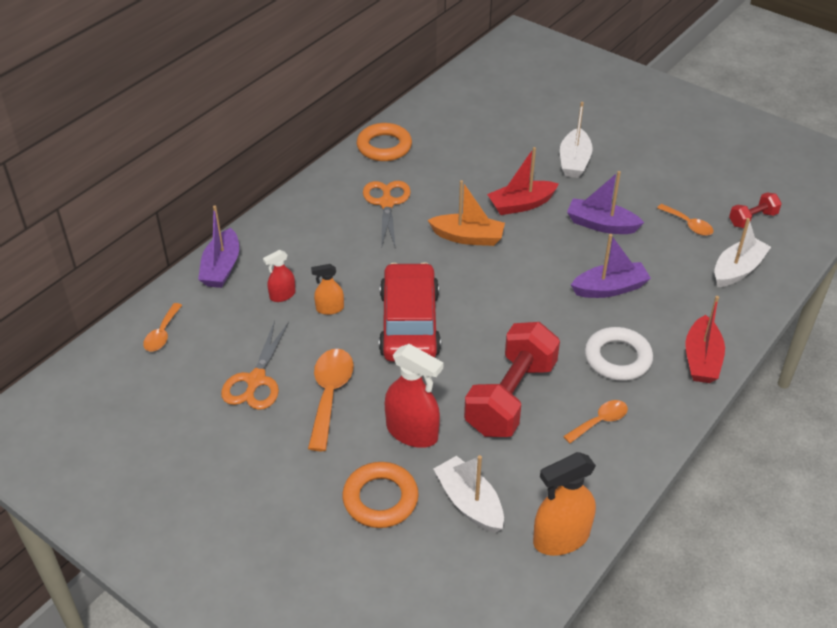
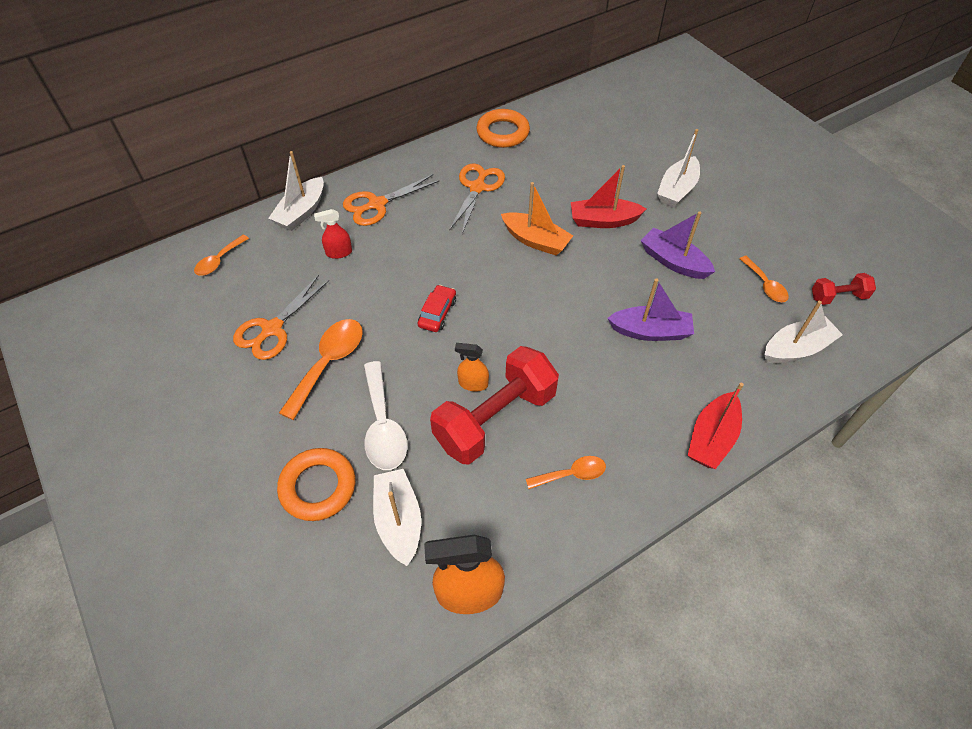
camera: 20 degrees right, 10 degrees up
purple boat [198,205,239,288] -> white boat [268,151,324,231]
orange spray bottle [311,264,344,315] -> orange spray bottle moved to [455,343,489,391]
red car [379,262,441,362] -> red car [418,285,456,332], size x0.44
red spray bottle [385,344,443,448] -> white spoon [364,361,408,470]
white ring [585,327,653,381] -> none
none -> orange scissors [343,174,440,226]

